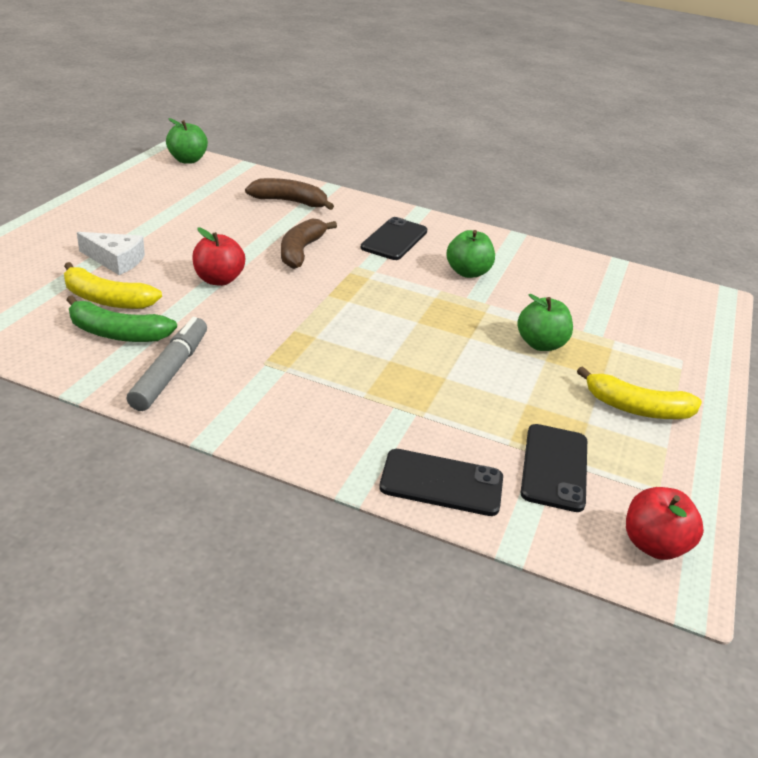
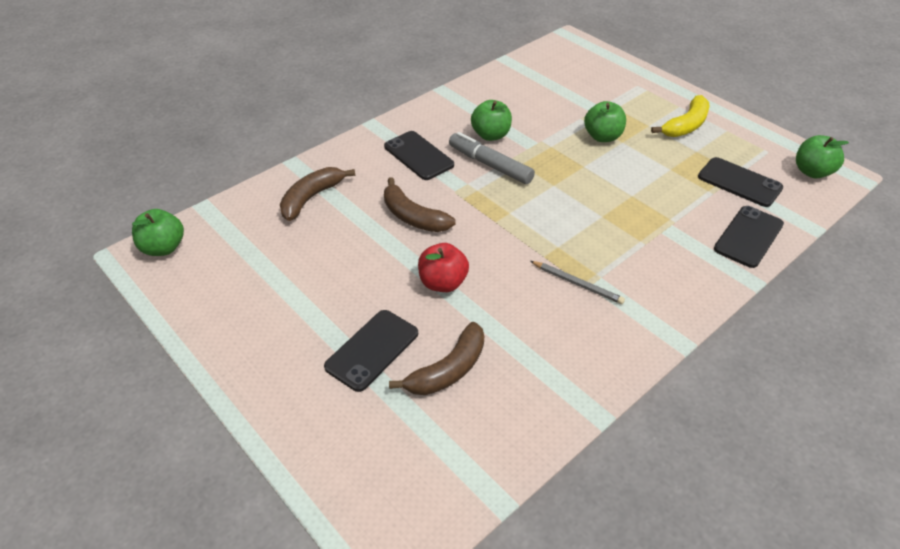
camera: 60 degrees left, 10 degrees up
yellow banana [64,262,162,309] -> brown banana [389,322,484,395]
green banana [67,296,177,342] -> none
white cheese [77,232,145,275] -> black phone [324,310,418,392]
grey marker [127,317,207,411] -> grey marker moved to [449,132,535,184]
red apple [626,487,704,560] -> green apple [796,135,849,178]
none -> grey pencil [530,261,625,304]

